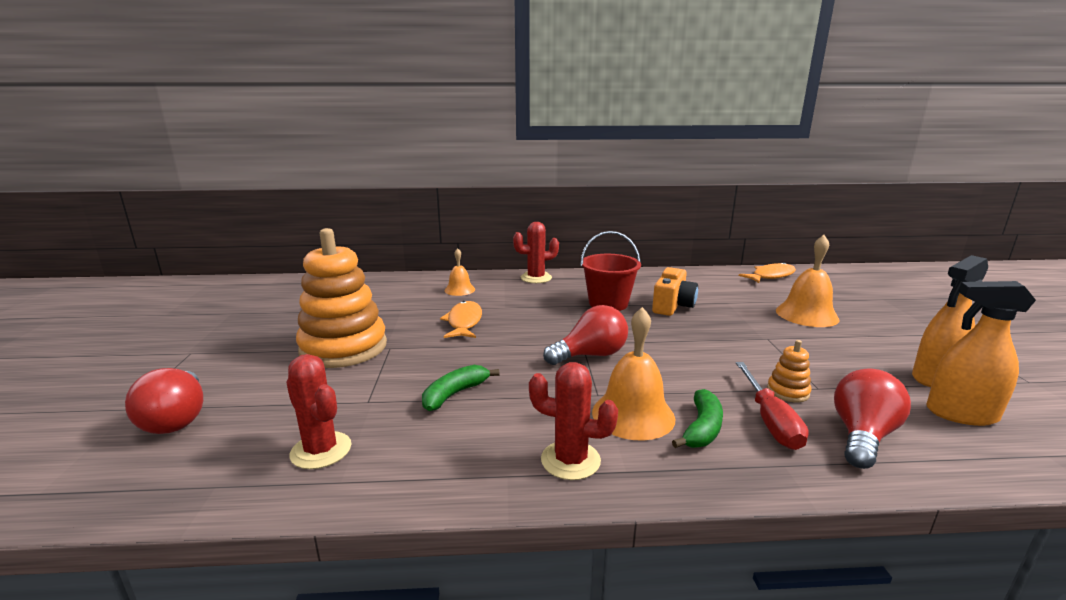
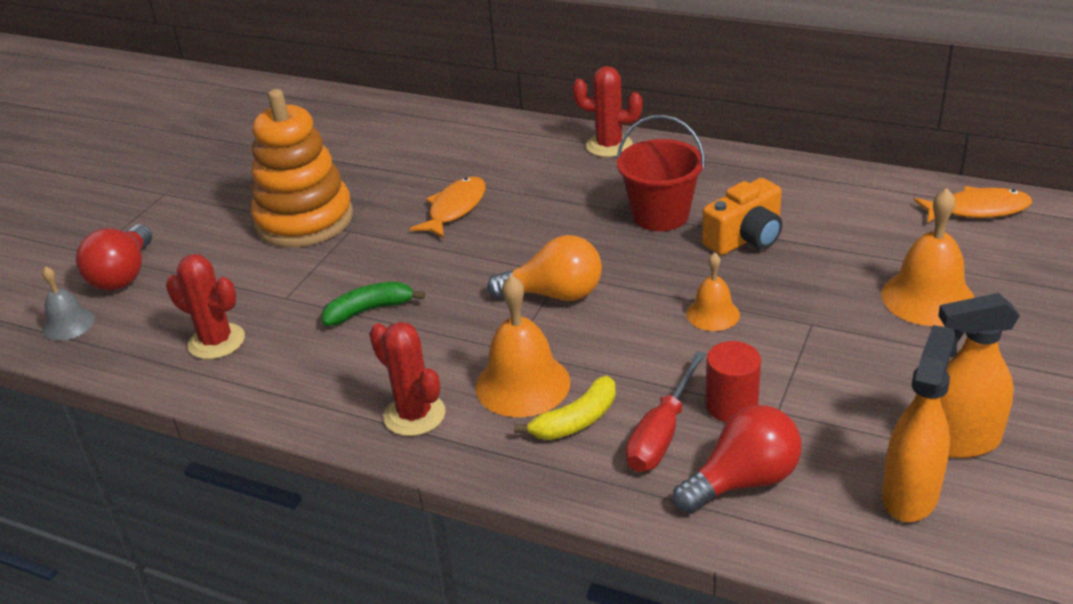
camera: 30 degrees right, 15 degrees up
red cactus [286,354,351,469] -> red cactus turned 45 degrees counterclockwise [166,254,245,359]
orange bell [445,248,475,296] -> orange bell moved to [686,252,740,331]
red light bulb [543,305,628,365] -> orange light bulb [487,235,602,301]
green banana [672,389,723,448] -> yellow banana [514,376,616,440]
orange stacking toy [767,340,811,402] -> red cylinder [706,341,761,422]
orange spray bottle [926,281,1036,426] -> orange spray bottle turned 75 degrees clockwise [882,325,956,522]
none -> grey bell [42,266,95,341]

